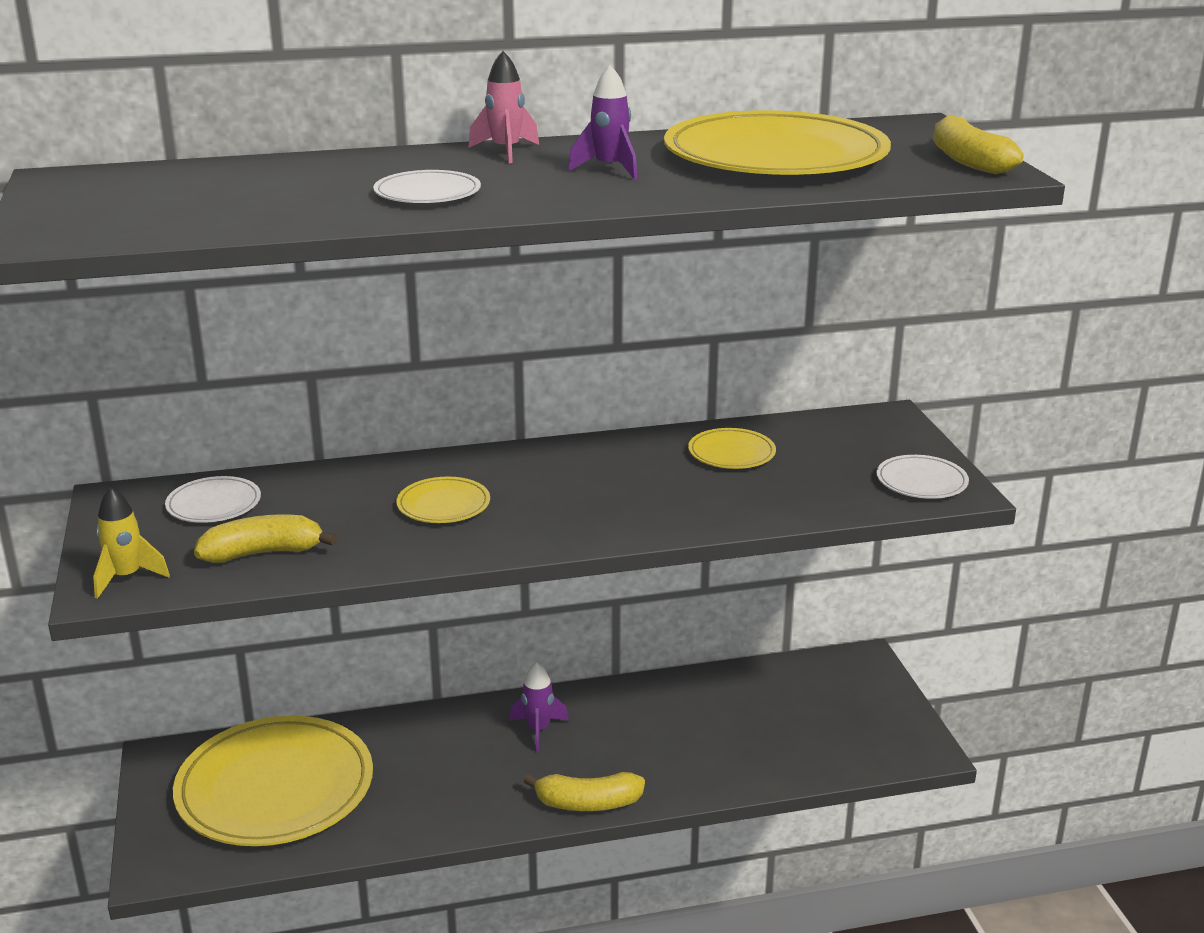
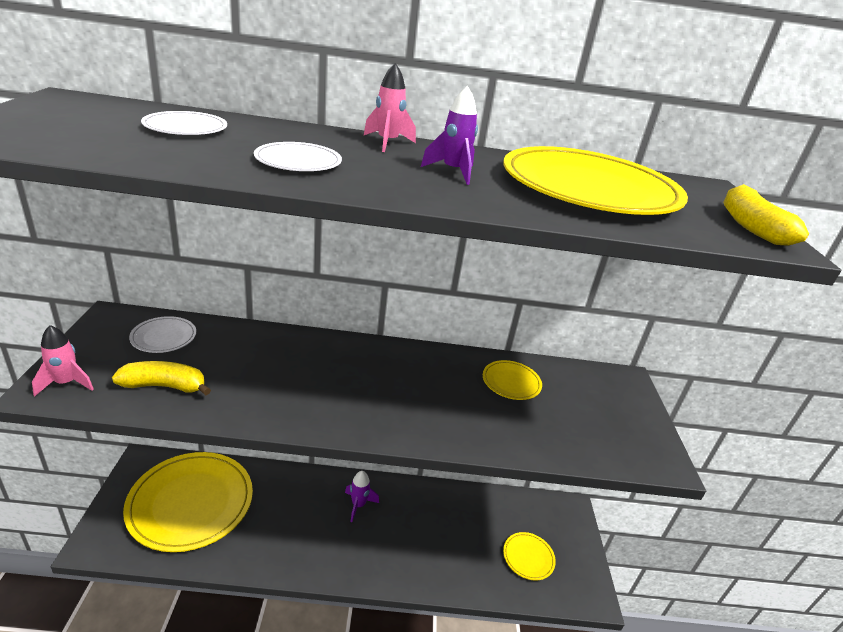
camera: 10 degrees right, 5 degrees up
yellow rocket [93,487,170,599] -> pink rocket [32,325,94,397]
yellow plate [396,477,490,523] -> yellow plate moved to [503,532,556,581]
yellow banana [524,772,645,811] -> none
white plate [877,455,969,499] -> white plate moved to [141,111,227,135]

